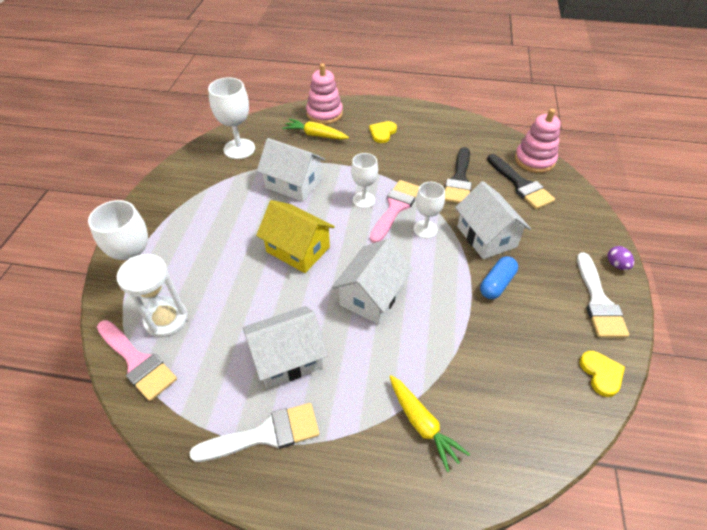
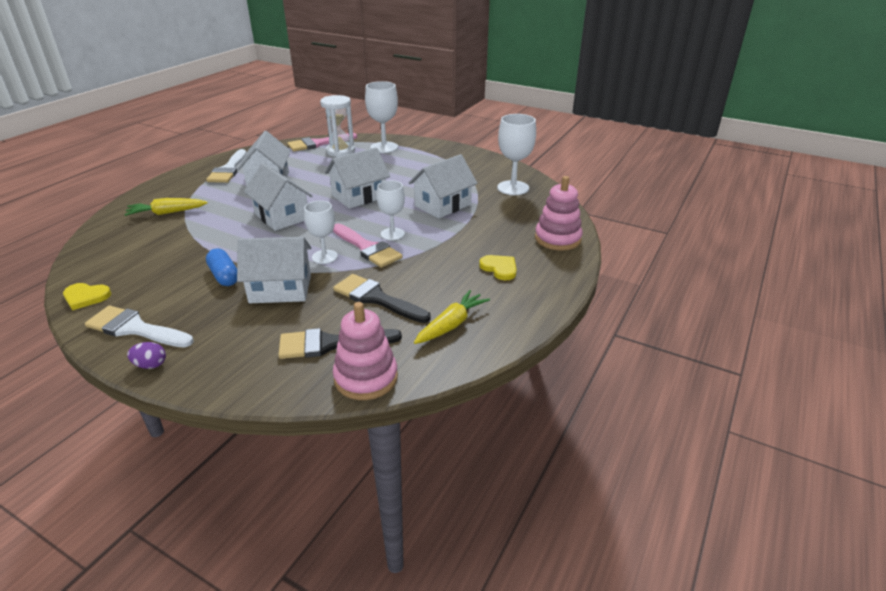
camera: 110 degrees right, 15 degrees down
yellow house [256,200,335,273] -> white house [325,147,390,209]
yellow carrot [282,118,349,140] -> yellow carrot moved to [414,290,490,344]

